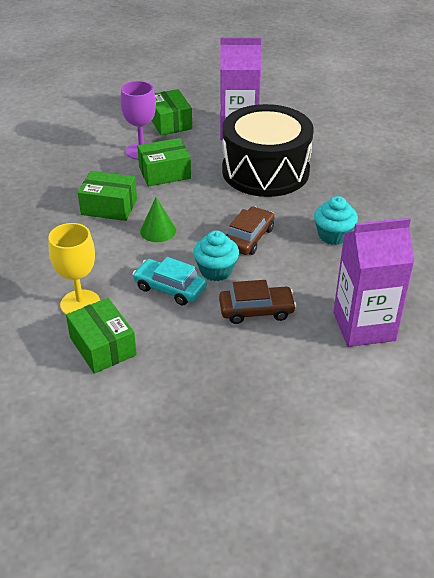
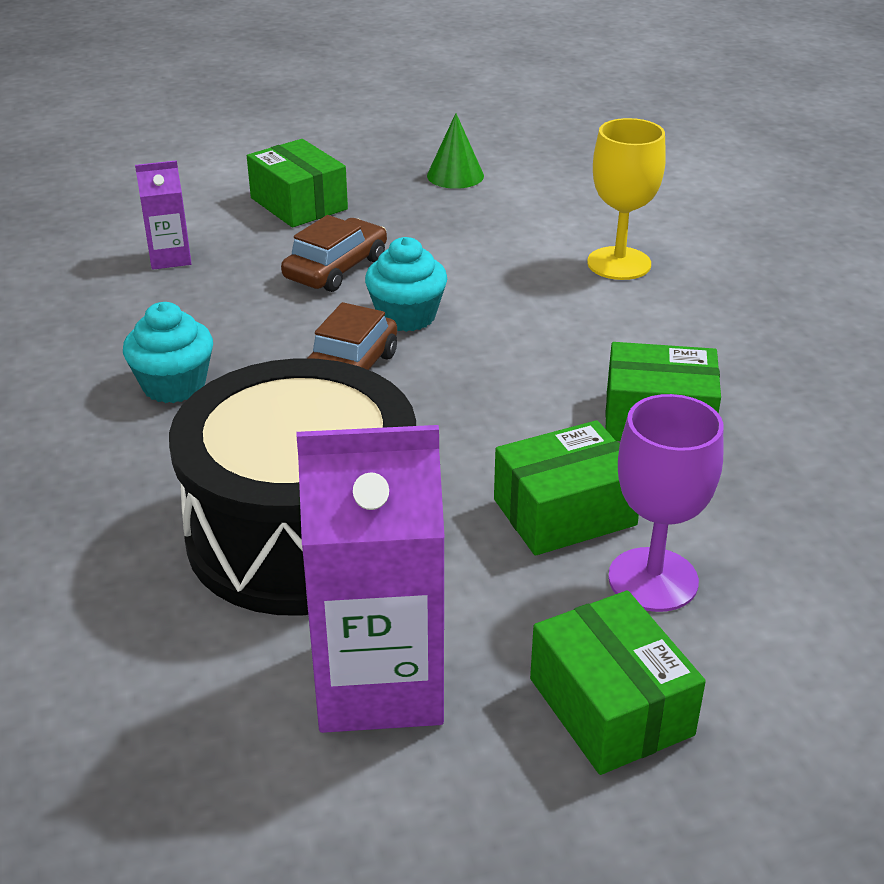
camera: 175 degrees right, 5 degrees down
green box [66,298,137,374] -> green box moved to [247,139,348,227]
turquoise car [133,257,207,306] -> none
green cone [140,197,176,242] -> green cone moved to [427,113,484,189]
brown car [219,280,296,324] -> brown car turned 135 degrees clockwise [281,215,387,292]
purple carton [333,218,414,347] -> purple carton [135,160,192,270], size x0.50

